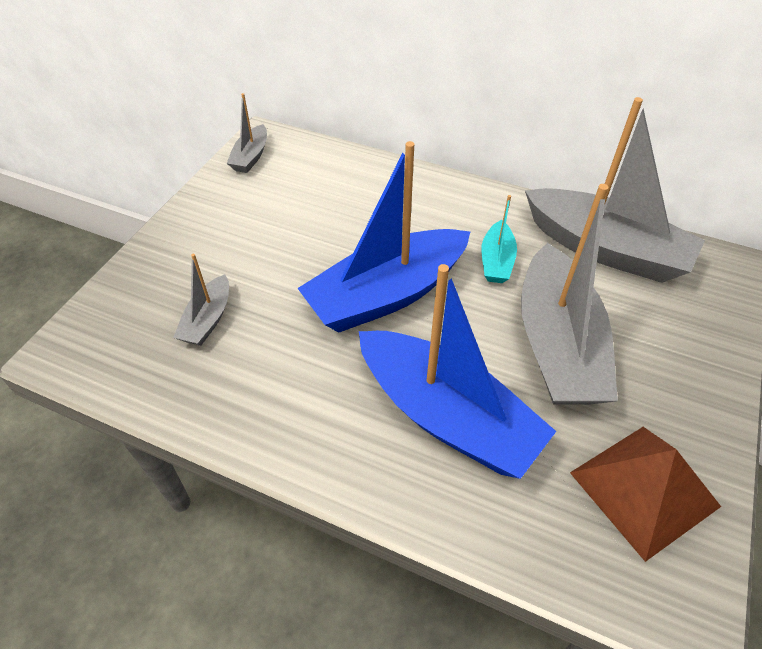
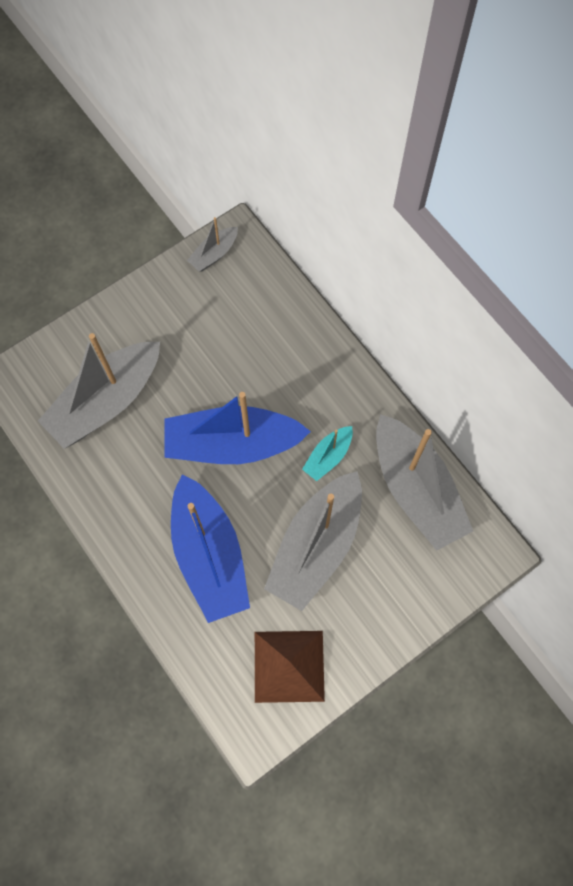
camera: 30 degrees right, 20 degrees up
grey boat [173,254,229,346] -> grey boat [38,333,160,449], size x2.13

